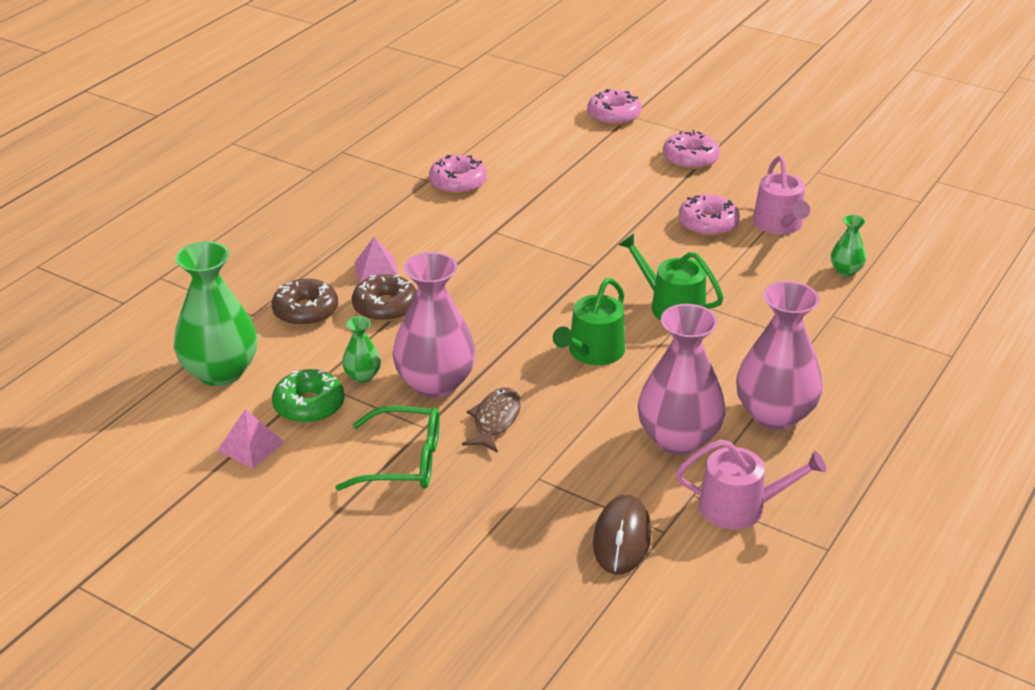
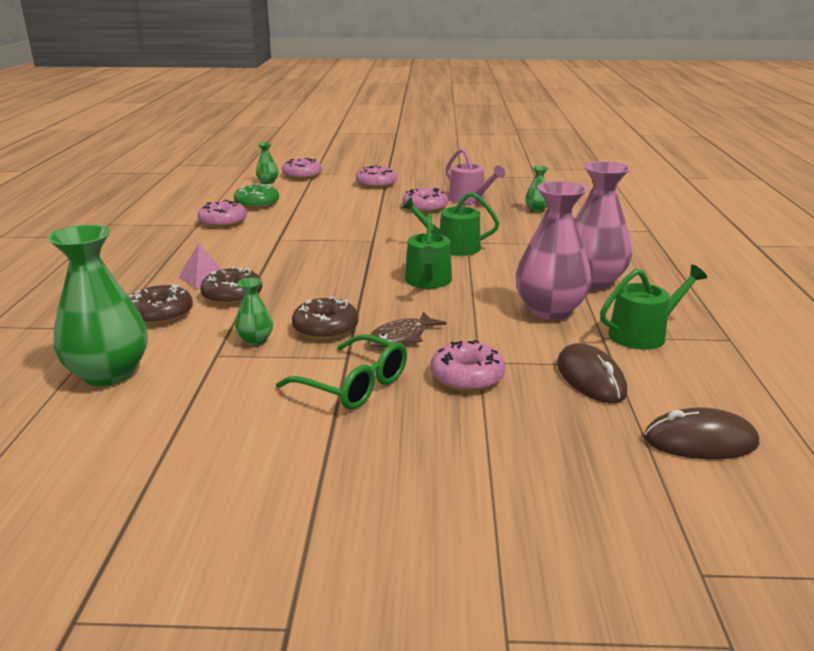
camera: 30 degrees left, 10 degrees down
pink pyramid [217,409,284,468] -> none
green donut [272,369,345,424] -> green donut moved to [234,183,279,209]
green glasses [335,406,440,491] -> green glasses turned 60 degrees clockwise [276,334,407,410]
pink vase [392,252,476,398] -> brown donut [292,296,359,340]
brown fish [462,388,521,453] -> brown fish turned 120 degrees counterclockwise [367,312,447,347]
pink watering can [676,439,826,529] -> green watering can [600,265,707,350]
none -> green vase [256,142,278,184]
none -> pink donut [430,340,505,392]
none -> brown mouse [644,408,759,459]

